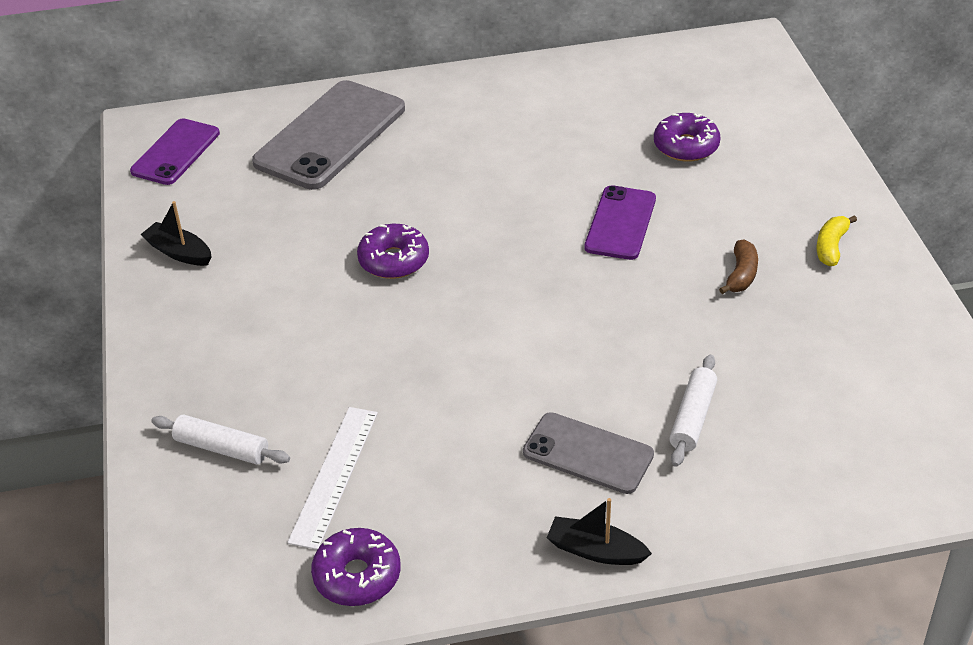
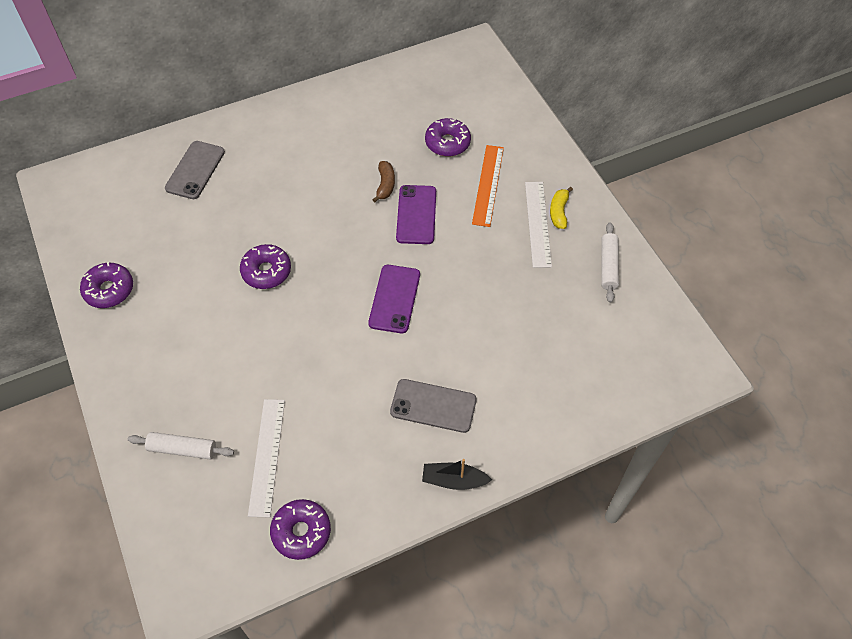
camera: 15 degrees left, 15 degrees up
purple phone [130,118,220,185] -> purple phone moved to [368,265,420,333]
black boat [140,201,212,266] -> purple donut [80,262,133,308]
grey phone [252,80,405,190] -> grey phone [165,141,225,199], size x0.59
white rolling pin [669,355,717,467] -> white rolling pin moved to [601,222,619,303]
brown banana [719,239,758,294] -> brown banana moved to [372,161,395,202]
none -> orange ruler [472,145,504,227]
none -> white ruler [525,182,552,268]

